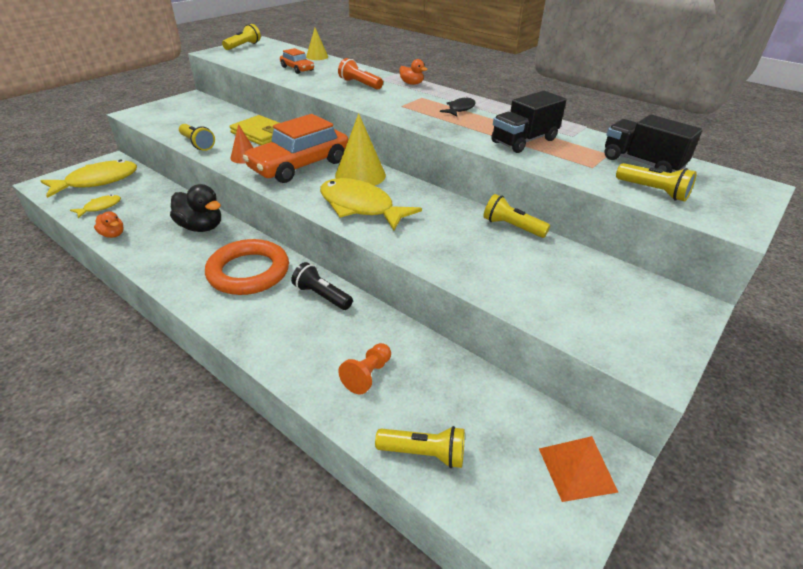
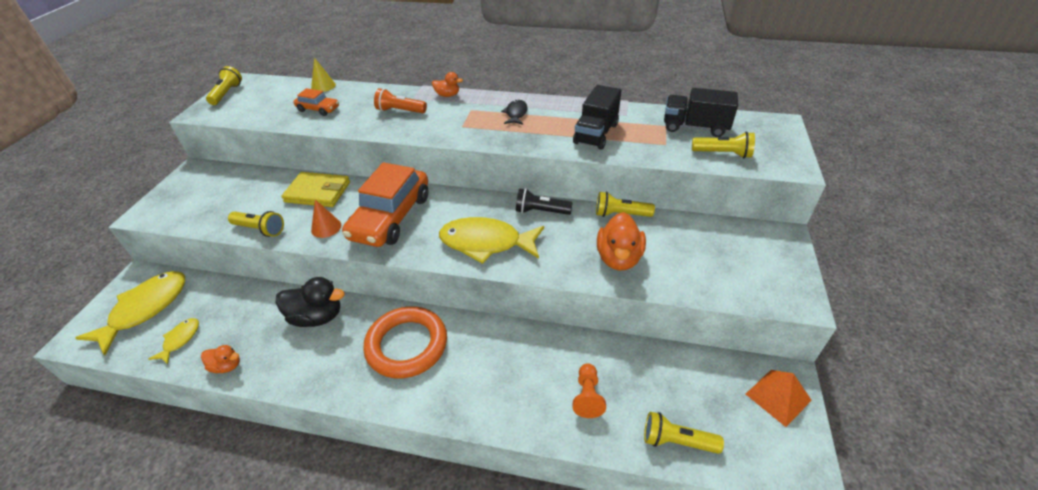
camera: 25 degrees left, 5 degrees up
black flashlight [291,262,353,310] -> black flashlight moved to [516,188,573,215]
yellow cone [335,113,386,186] -> none
yellow flashlight [375,426,465,468] -> yellow flashlight turned 150 degrees counterclockwise [644,411,724,454]
none -> orange duck [597,212,646,270]

